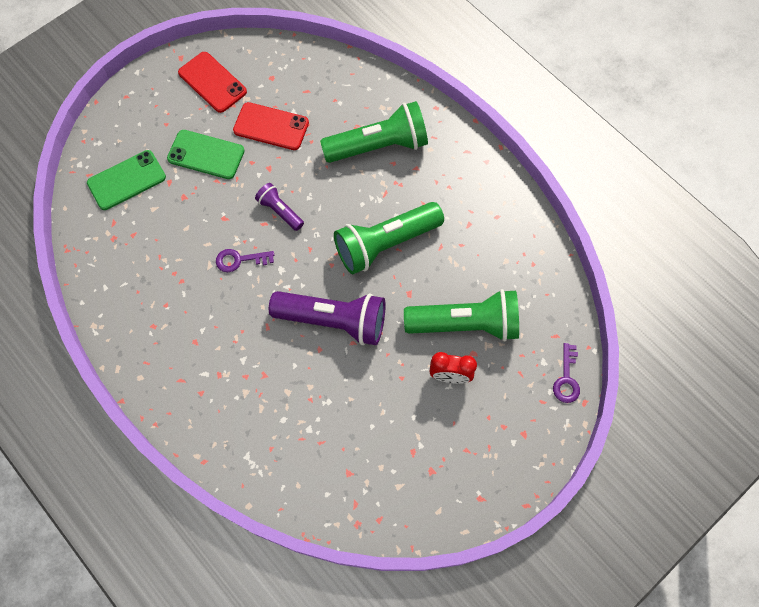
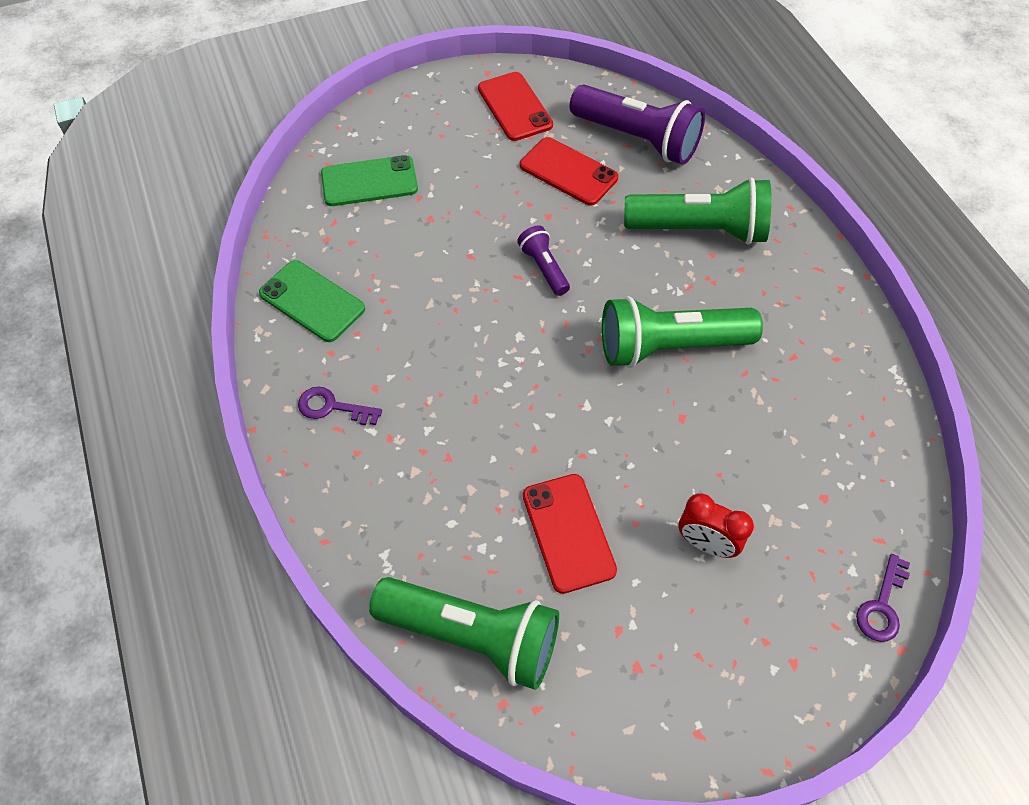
camera: 20 degrees right, 10 degrees down
green phone [167,130,245,179] -> green phone moved to [259,260,365,342]
purple key [216,249,274,272] -> purple key moved to [298,387,382,425]
purple flashlight [269,291,386,345] -> purple flashlight moved to [570,85,705,165]
green flashlight [404,289,519,341] -> green flashlight moved to [369,577,559,690]
none -> red phone [523,474,617,594]

